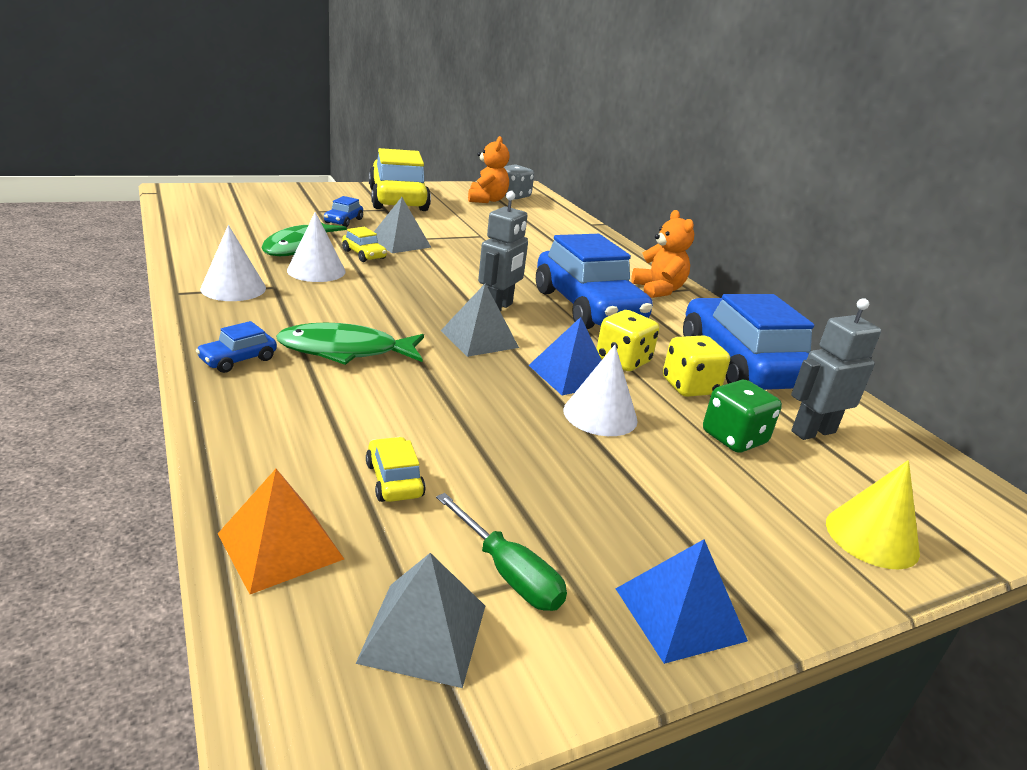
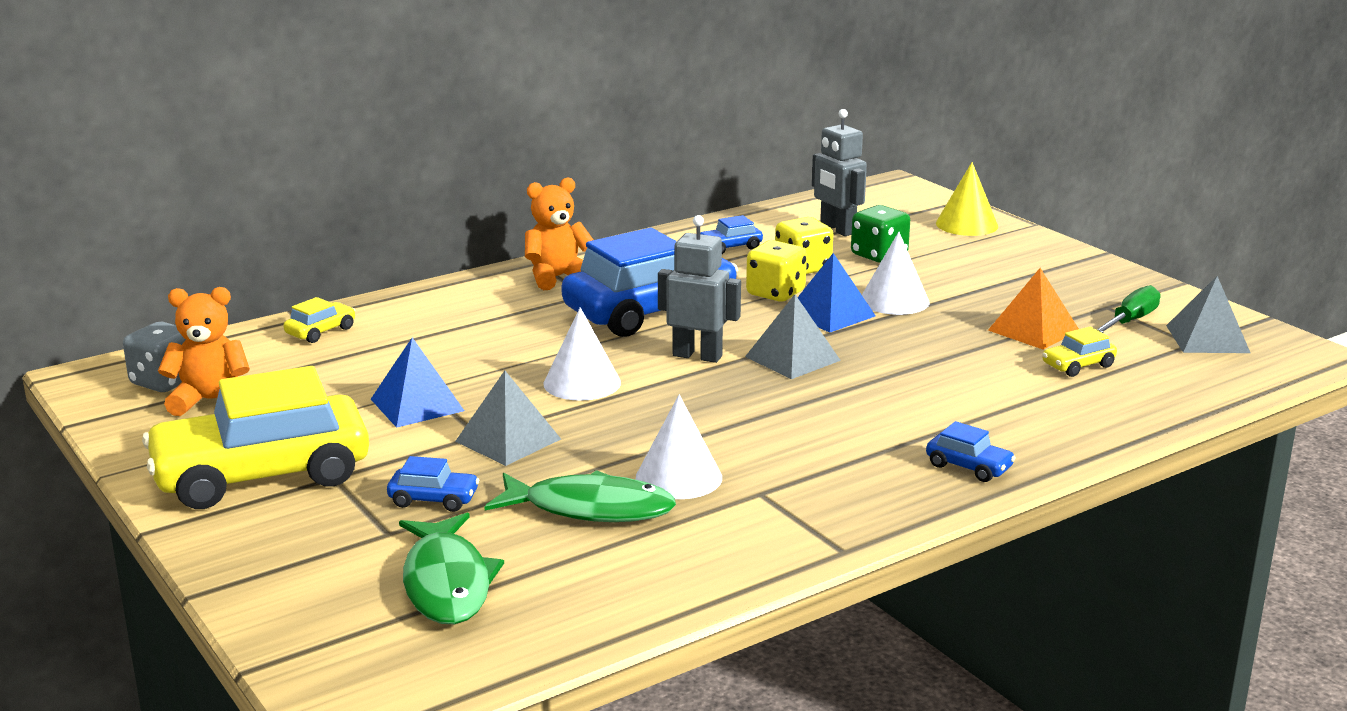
camera: 95 degrees left, 5 degrees down
white cone [200,225,266,301] -> white cone moved to [543,307,621,401]
orange pyramid [218,469,344,594] -> orange pyramid moved to [988,268,1079,350]
green fish [276,323,424,365] -> green fish moved to [399,513,504,624]
yellow car [342,227,387,262] -> yellow car moved to [283,297,355,343]
blue pyramid [616,539,748,664] -> blue pyramid moved to [371,337,464,428]
blue car [683,294,814,390] -> blue car [700,215,763,254], size x0.40

